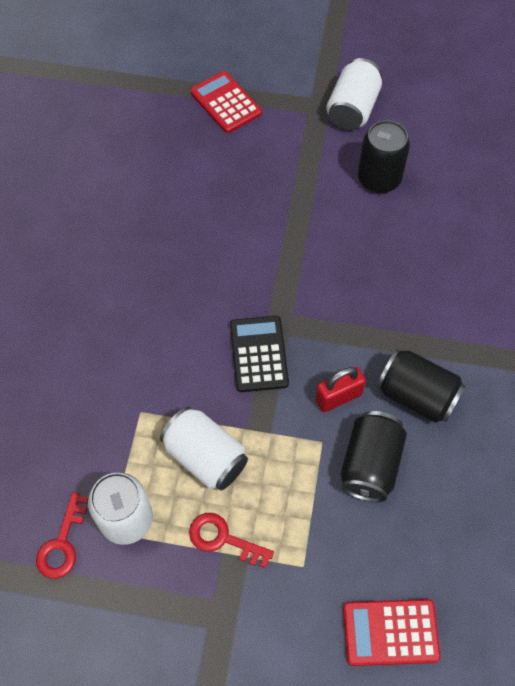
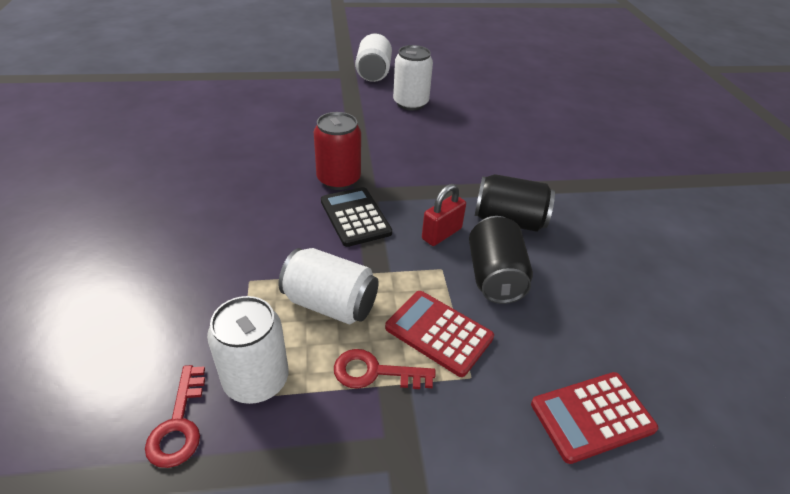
camera: 20 degrees left, 20 degrees down
red calculator [190,71,262,133] -> red calculator moved to [385,291,494,377]
black can [358,120,410,193] -> white can [393,45,433,110]
none -> red can [314,112,361,190]

